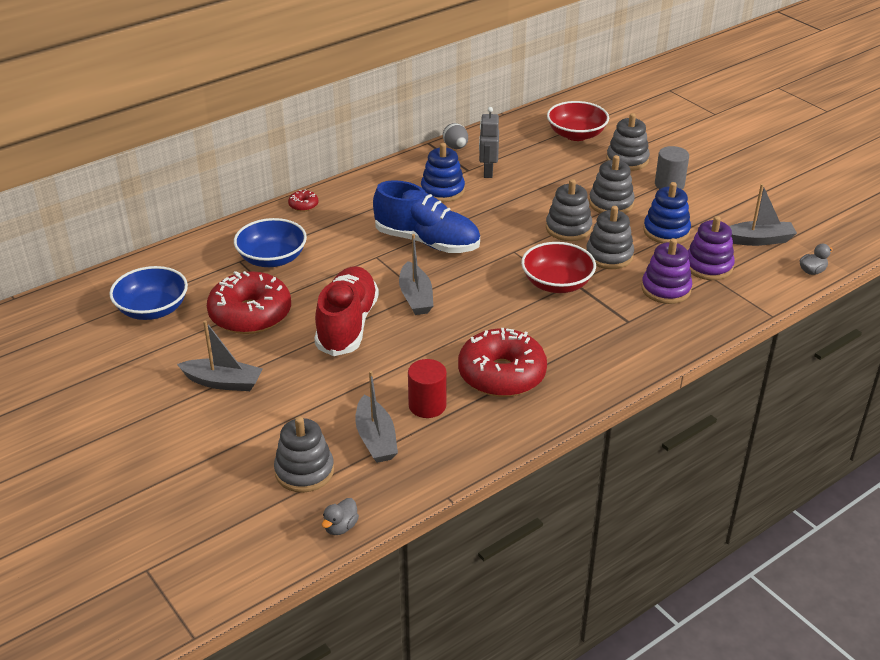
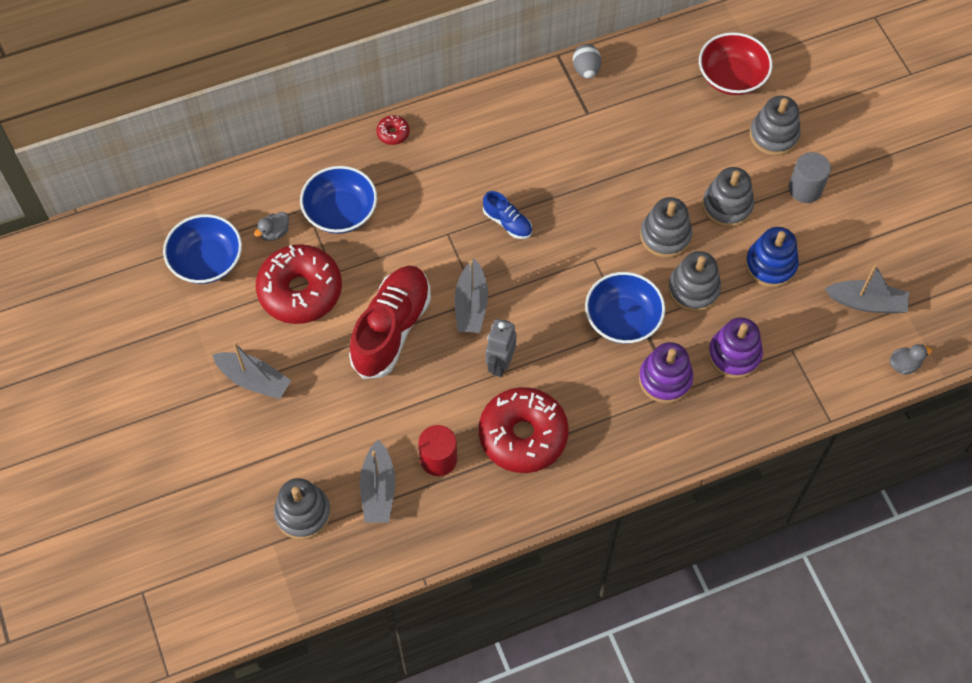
camera: 15 degrees right, 25 degrees up
grey duck [322,498,359,535] -> grey duck moved to [254,212,289,241]
blue shoe [373,180,480,253] -> blue shoe [483,191,532,239], size x0.48
blue stacking toy [421,143,465,202] -> none
grey robot [479,107,499,178] -> grey robot moved to [486,319,517,377]
red bowl [521,242,596,293] -> blue bowl [585,272,665,344]
purple stacking toy [688,216,735,280] -> purple stacking toy moved to [639,342,693,403]

